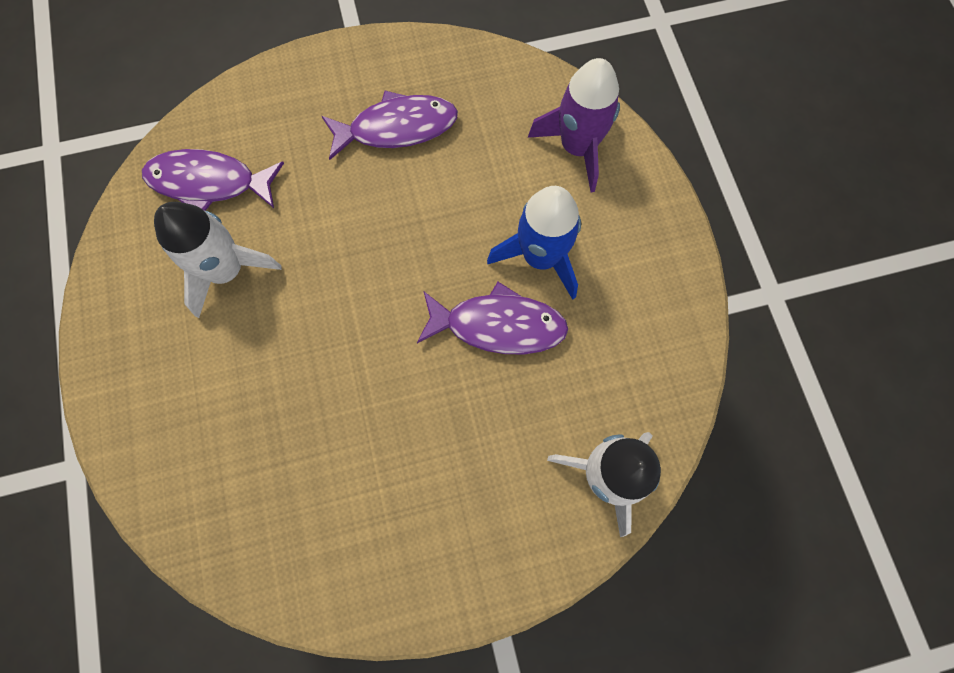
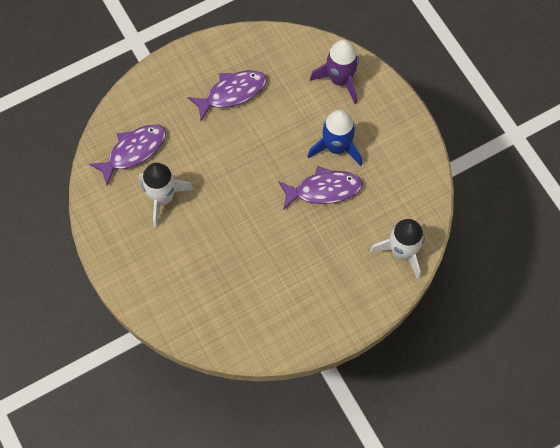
camera: 15 degrees left, 5 degrees down
purple fish [142,149,284,211] -> purple fish turned 150 degrees clockwise [89,124,166,185]

